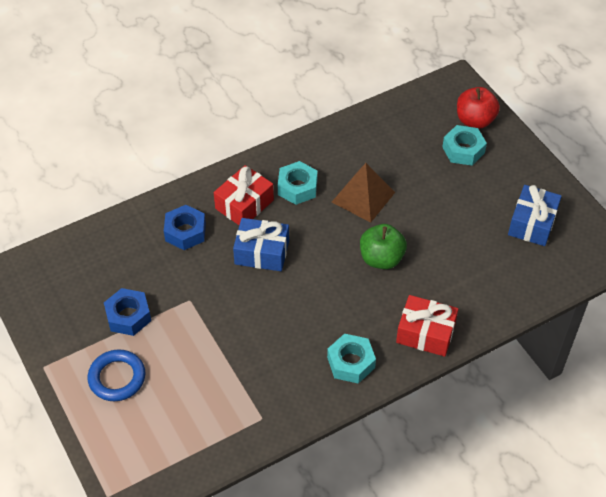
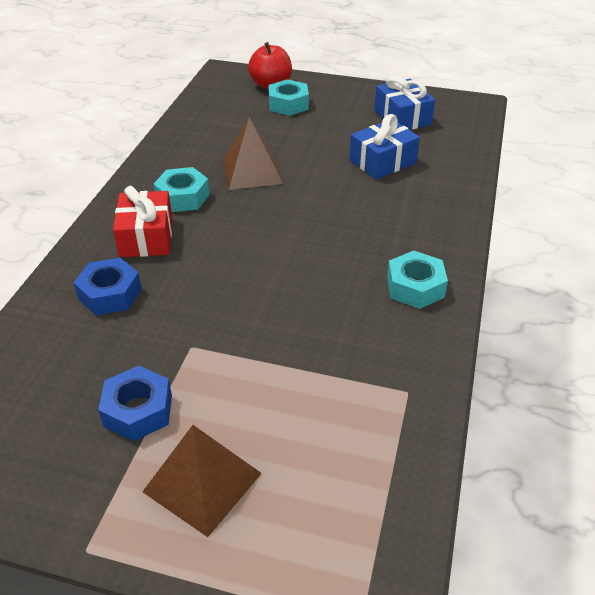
camera: 45 degrees left, 10 degrees down
blue ring [88,349,145,401] -> brown pyramid [142,425,262,537]
blue gift [233,218,289,271] -> blue gift moved to [350,114,420,180]
green apple [360,224,407,269] -> none
red gift [396,295,458,357] -> none

